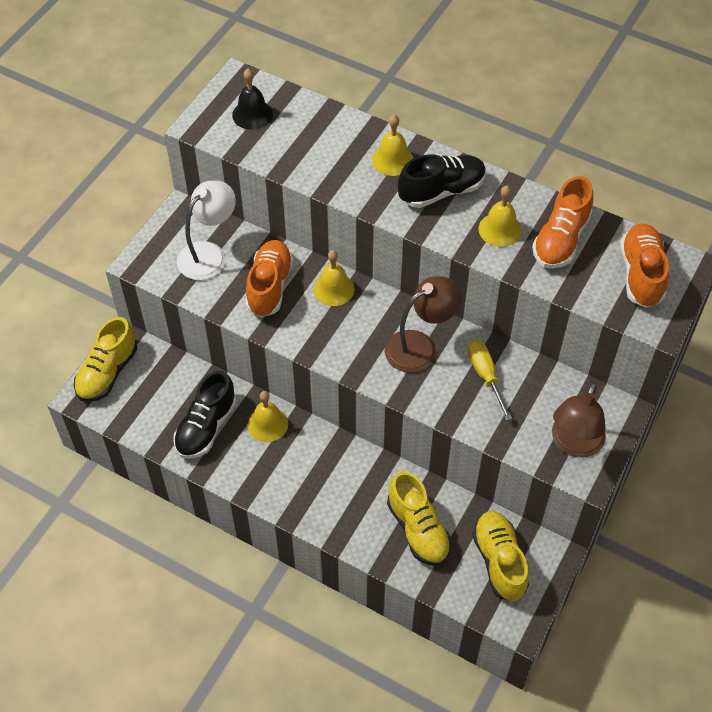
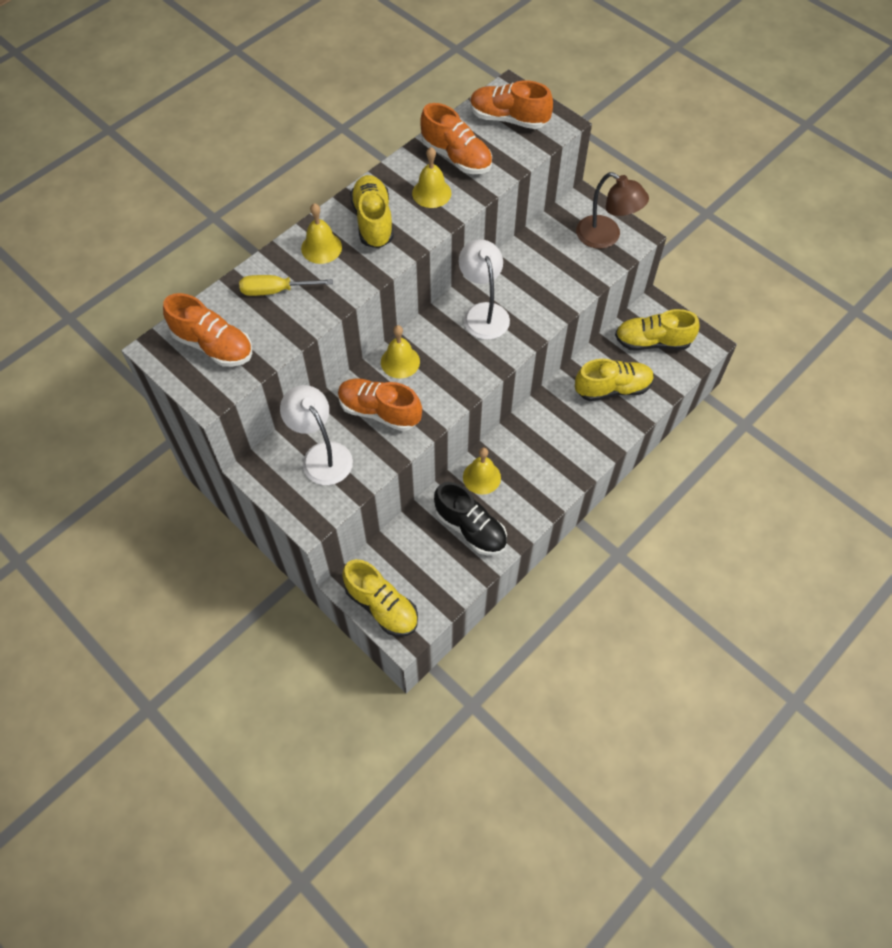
camera: 75 degrees left, 5 degrees up
black bell [232,69,273,130] -> orange shoe [163,293,252,367]
brown lamp [385,276,462,373] -> white lamp [459,239,510,340]
black shoe [398,154,486,208] -> yellow shoe [350,175,394,248]
yellow screwdriver [467,340,512,420] -> yellow screwdriver moved to [239,275,333,296]

